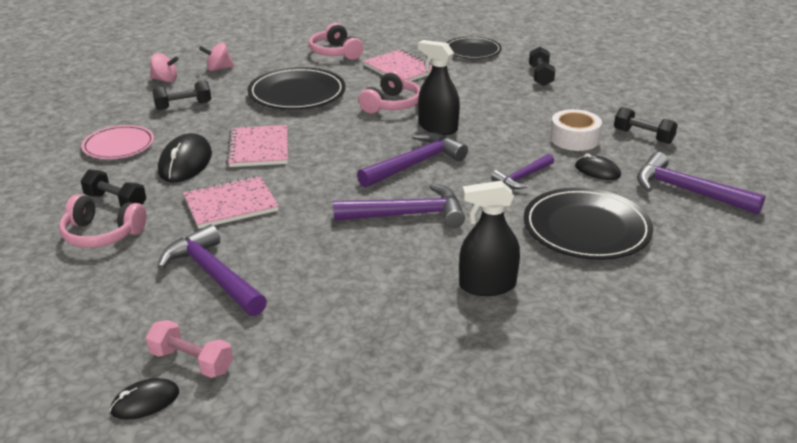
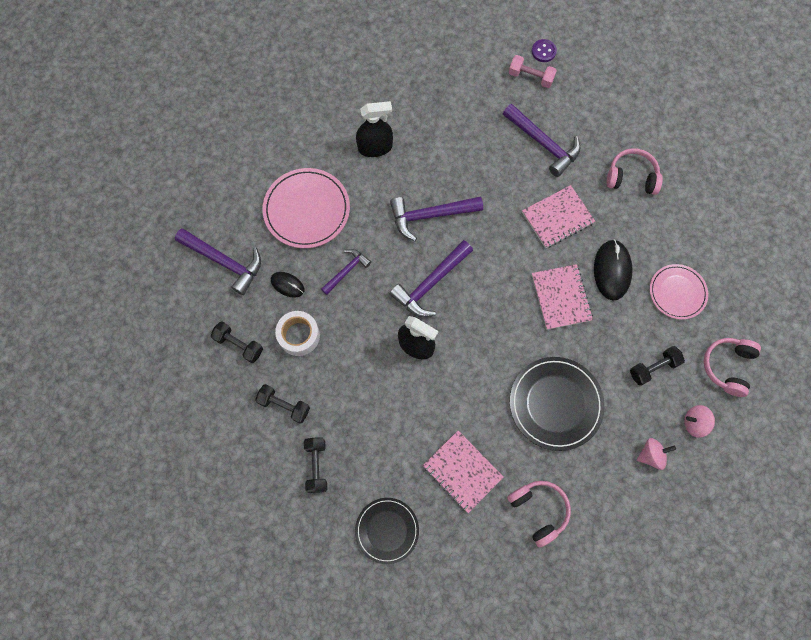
camera: 175 degrees right, 40 degrees up
black dumbbell [81,170,146,207] -> black dumbbell moved to [255,384,310,424]
black mouse [110,378,179,420] -> purple button [532,39,557,62]
pink headphones [358,70,420,114] -> pink headphones moved to [704,338,761,397]
black plate [523,188,653,260] -> pink plate [262,168,350,248]

